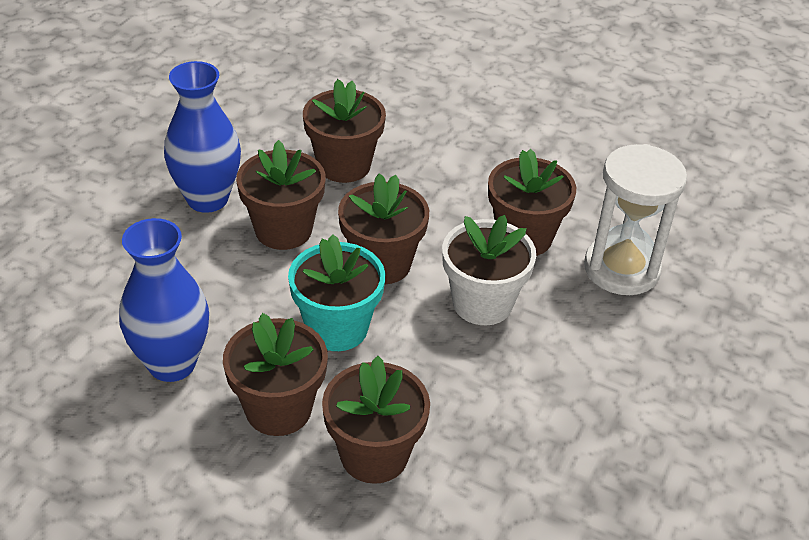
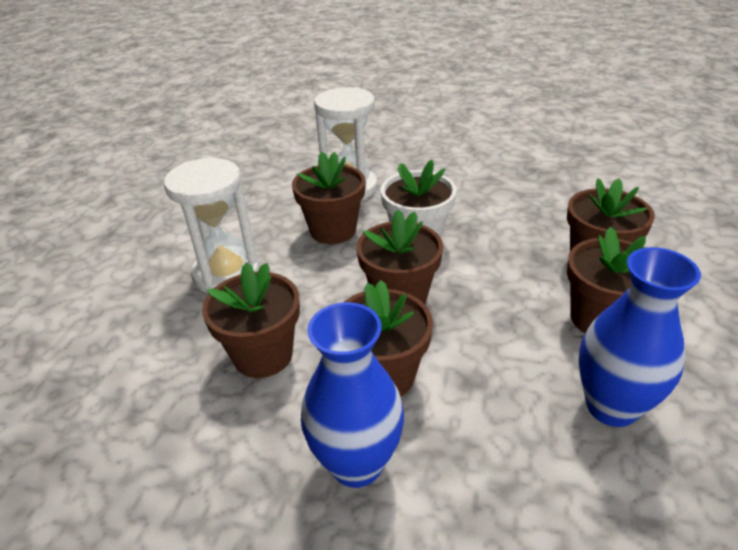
camera: 100 degrees left, 5 degrees down
turquoise flower pot [288,234,385,351] -> none
none -> white hourglass [164,158,260,294]

